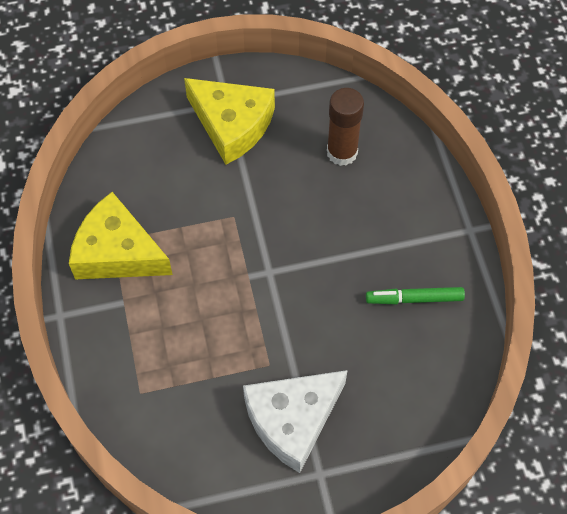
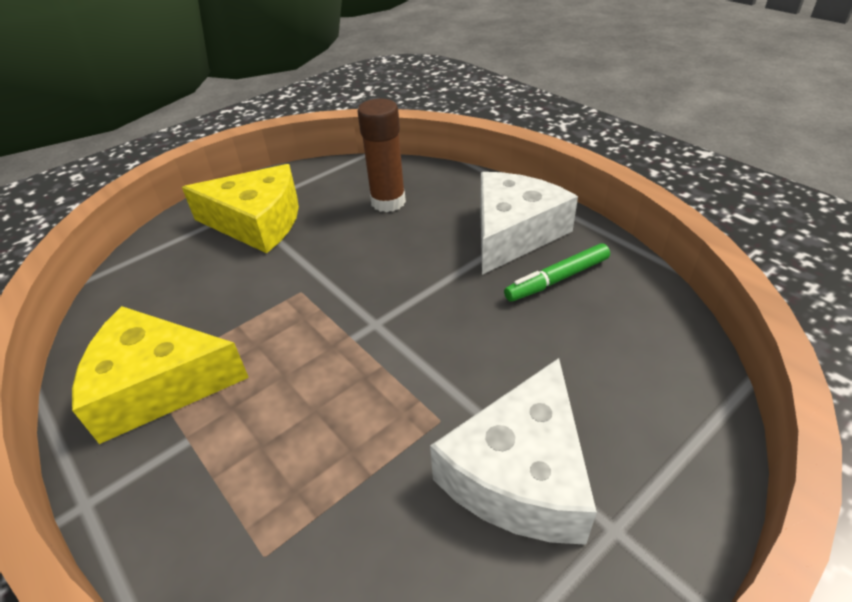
camera: 25 degrees left, 20 degrees down
none -> white cheese [480,172,578,275]

